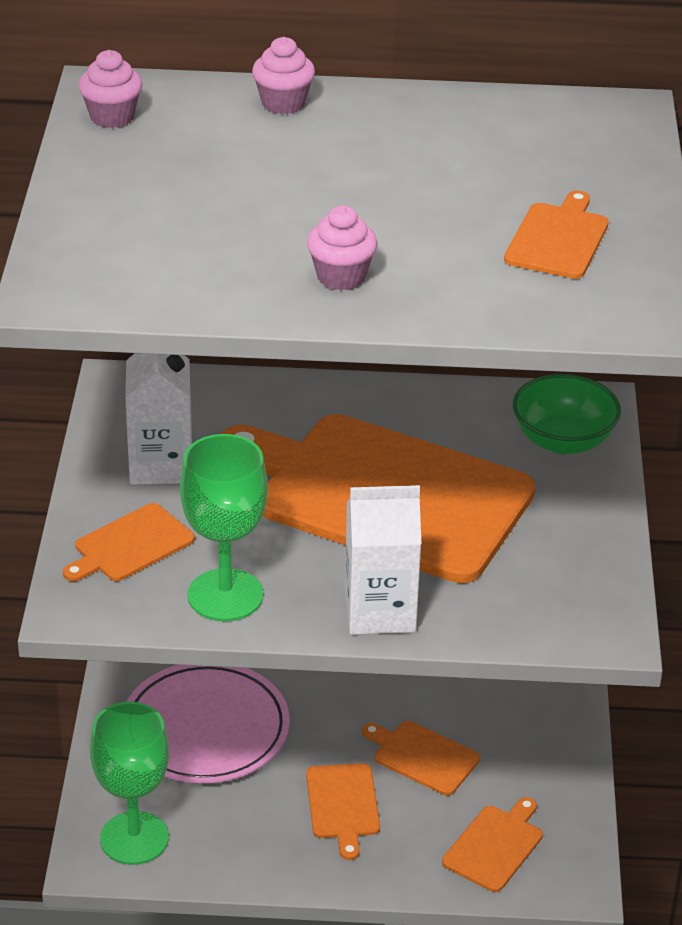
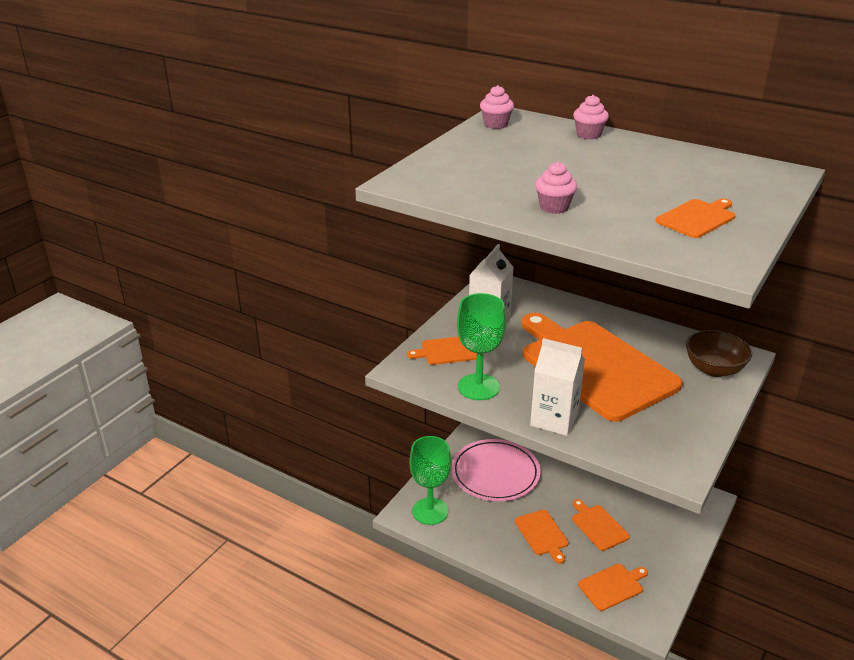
camera: 30 degrees right, 5 degrees down
orange cutting board [306,763,380,860] -> orange cutting board turned 45 degrees counterclockwise [515,510,569,564]
green bowl [513,374,621,454] -> brown bowl [686,330,752,377]

